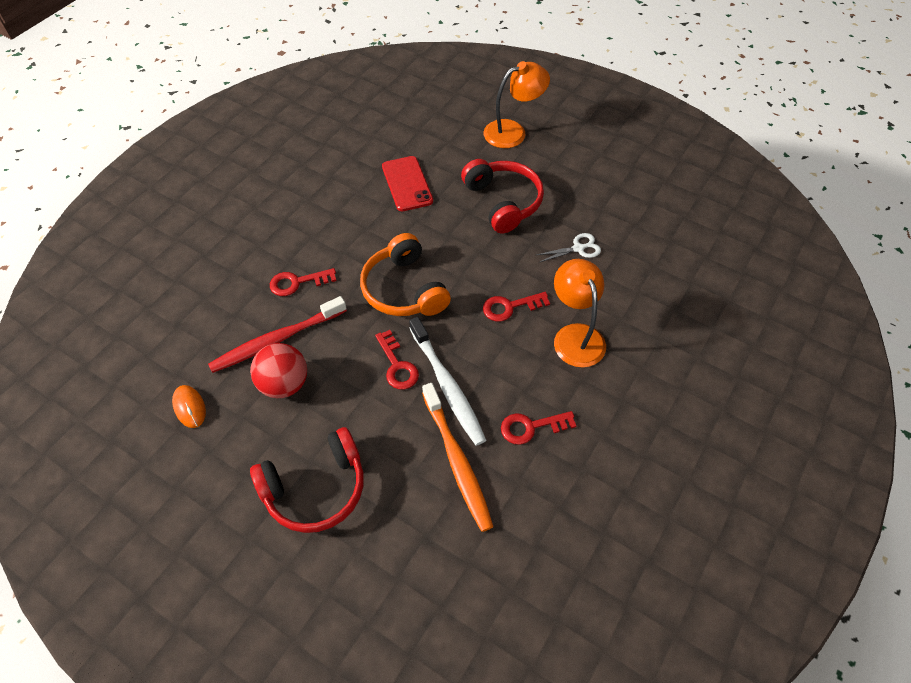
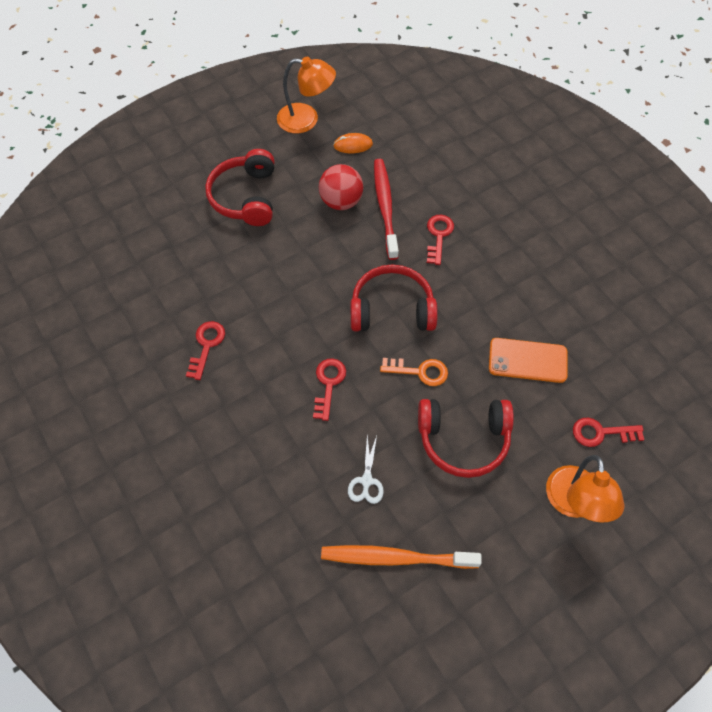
camera: 115 degrees right, 5 degrees up
orange headphones [360,233,451,316] -> red headphones [351,265,438,331]
red key [375,330,419,389] -> red key moved to [573,418,644,447]
red phone [382,156,433,211] -> orange phone [489,338,567,383]
white toothbrush [409,317,486,446] -> none
orange toothbrush [422,383,494,532] -> orange toothbrush moved to [321,545,482,569]
orange lamp [554,259,606,368] -> orange lamp moved to [277,57,336,134]
none -> orange key [380,358,448,386]

